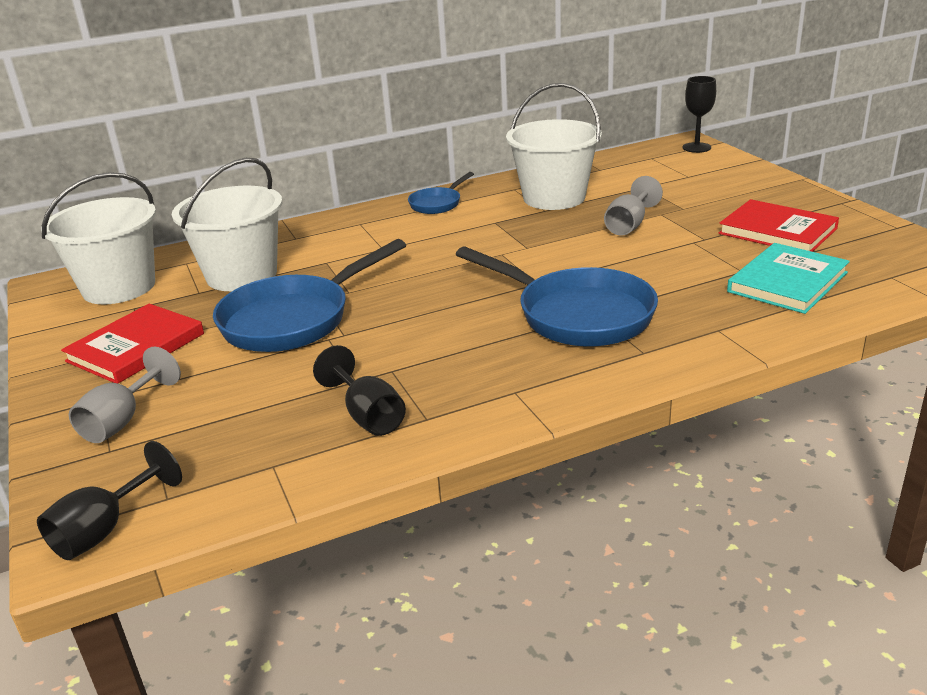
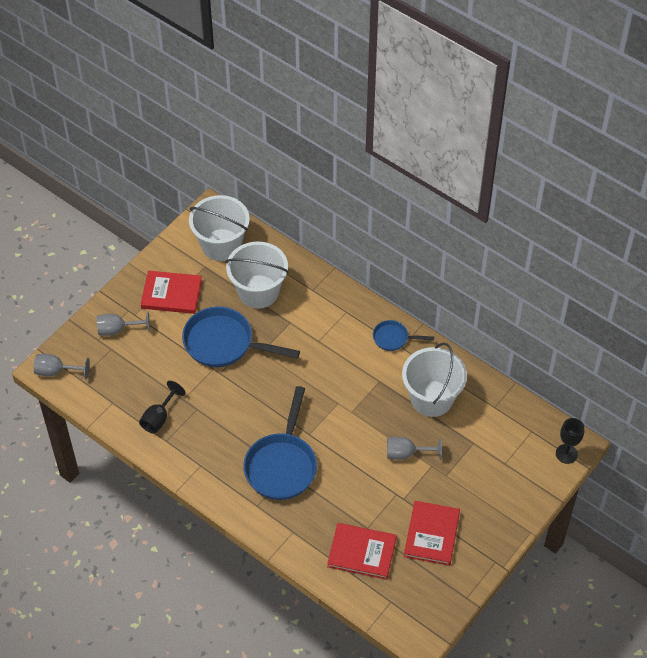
camera: 60 degrees right, 25 degrees up
black goblet [37,441,182,560] -> grey goblet [34,354,90,379]
turquoise book [727,243,850,314] -> red book [327,523,397,580]

